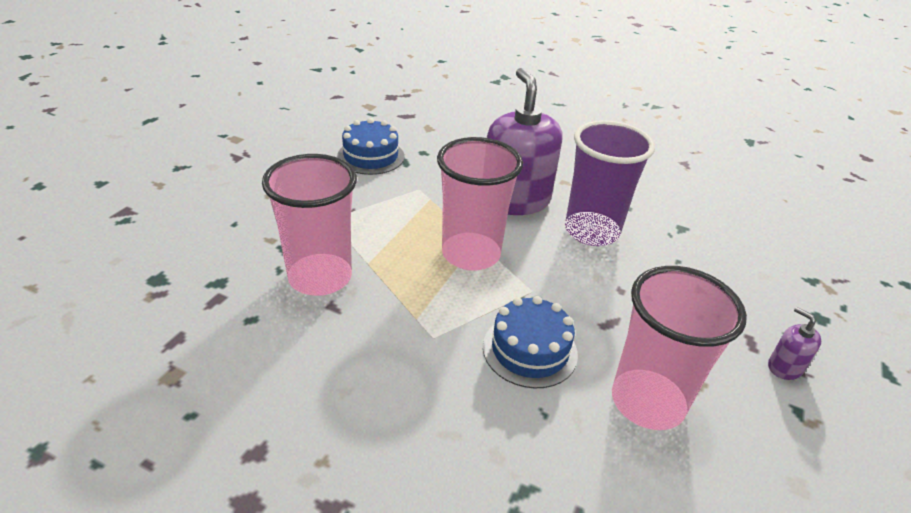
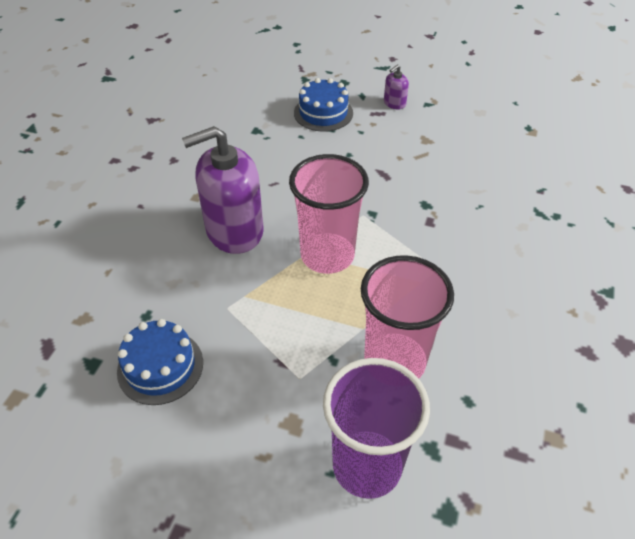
camera: 95 degrees left, 10 degrees up
blue cake [483,296,578,388] -> blue cake moved to [294,78,353,132]
purple cup [565,120,655,246] -> purple cup moved to [323,358,430,499]
pink cup [612,266,747,430] -> none

